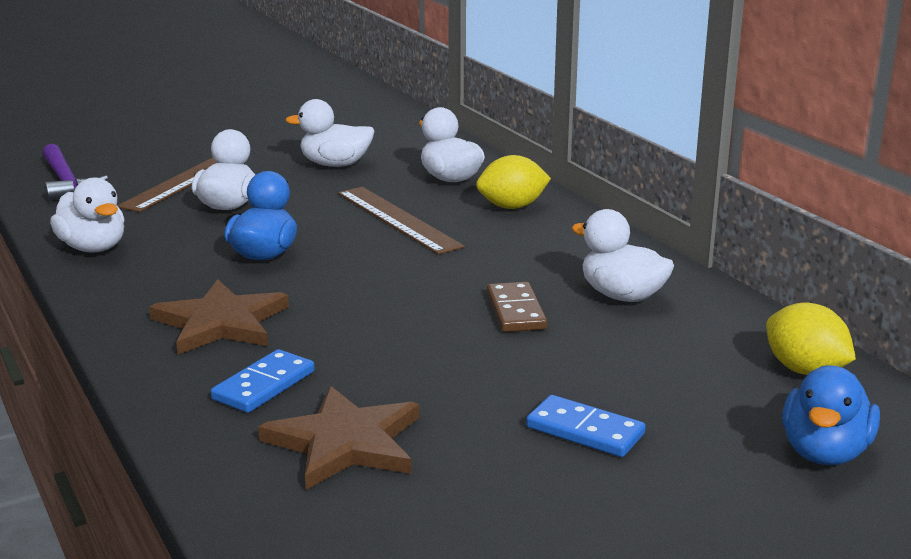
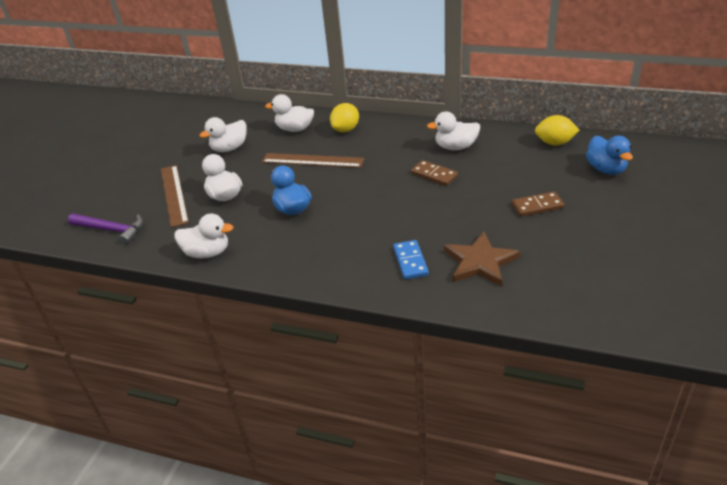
camera: 40 degrees left, 15 degrees up
brown star [149,279,289,355] -> none
blue domino [526,395,646,457] -> brown domino [512,192,564,217]

